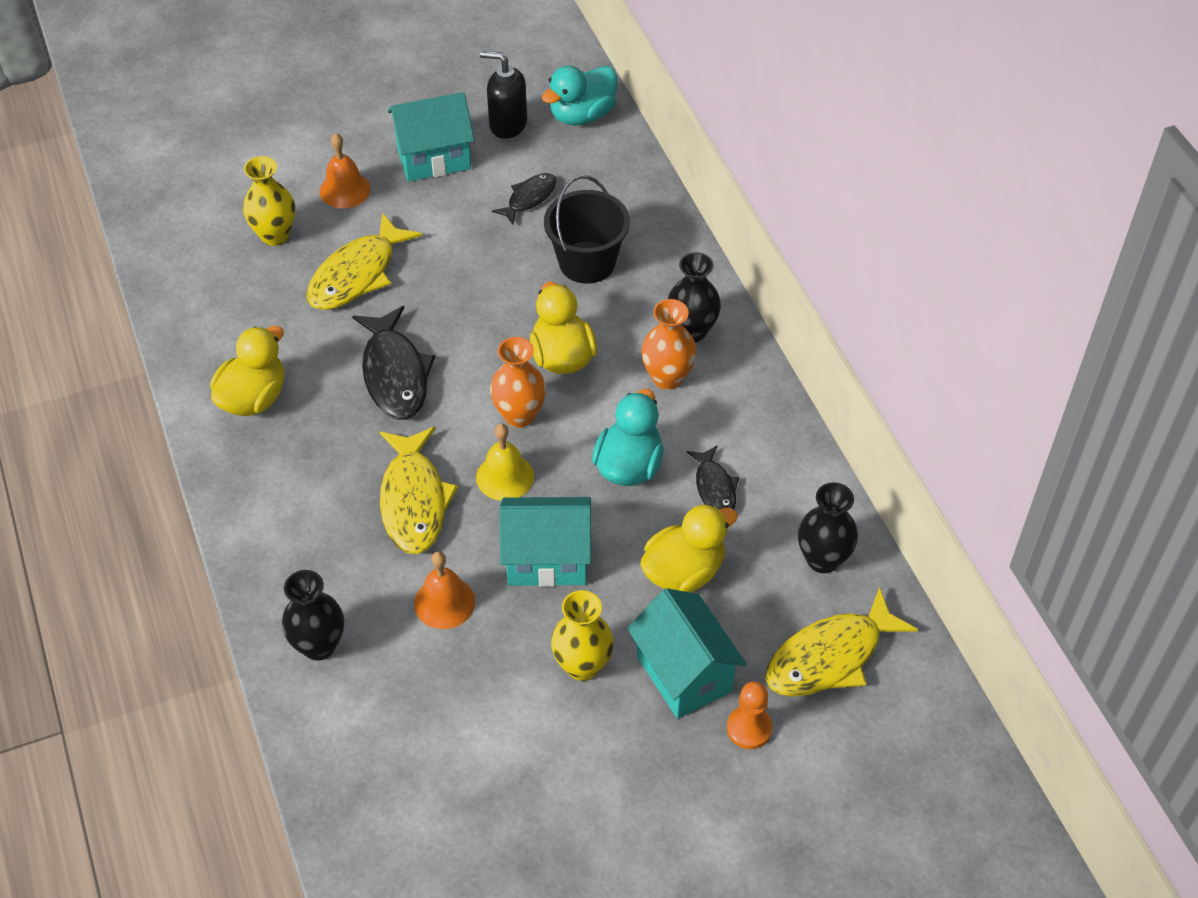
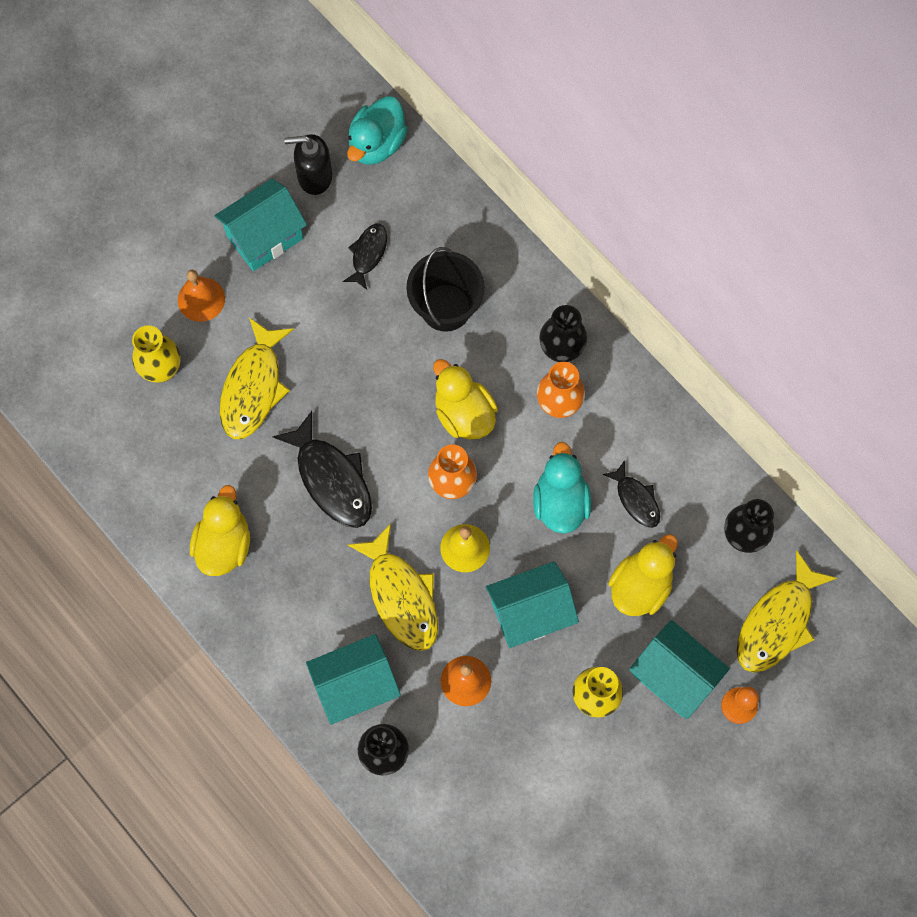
camera: 20 degrees left, 20 degrees up
none -> turquoise house [306,634,401,725]

